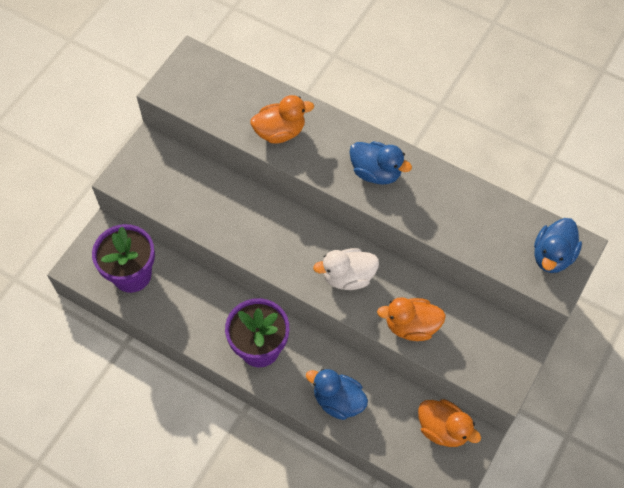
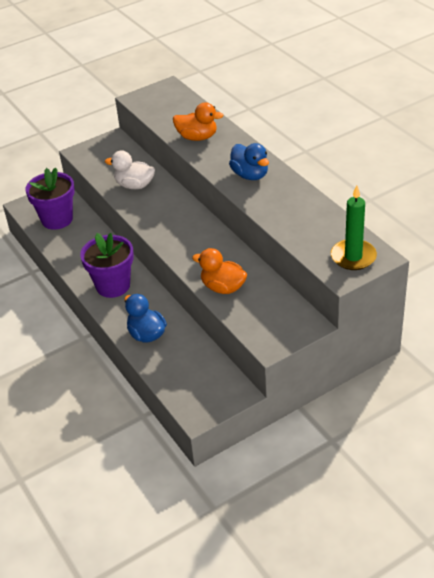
camera: 30 degrees right, 20 degrees down
white duck [313,248,379,290] -> white duck moved to [105,150,155,189]
orange duck [418,399,481,447] -> none
blue duck [534,218,582,273] -> green candle [331,185,377,270]

